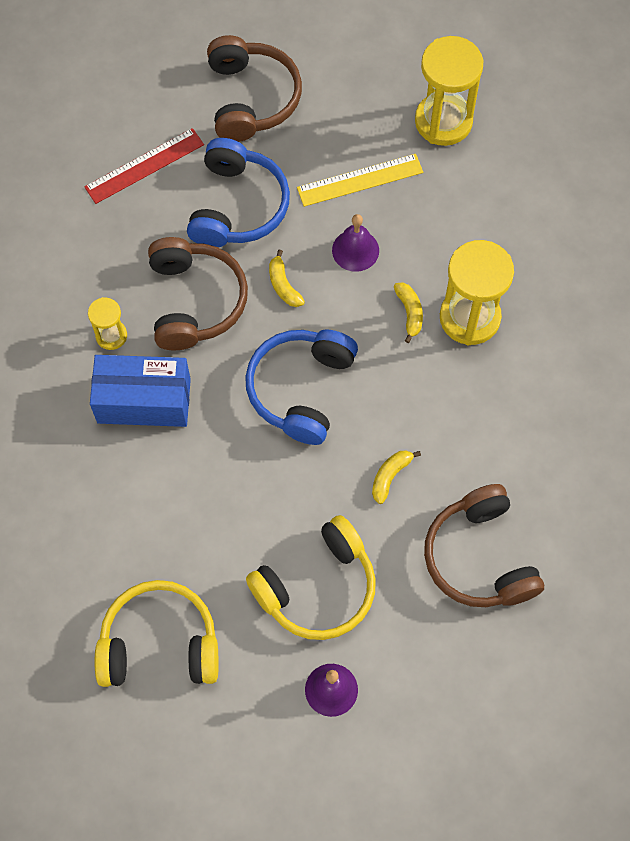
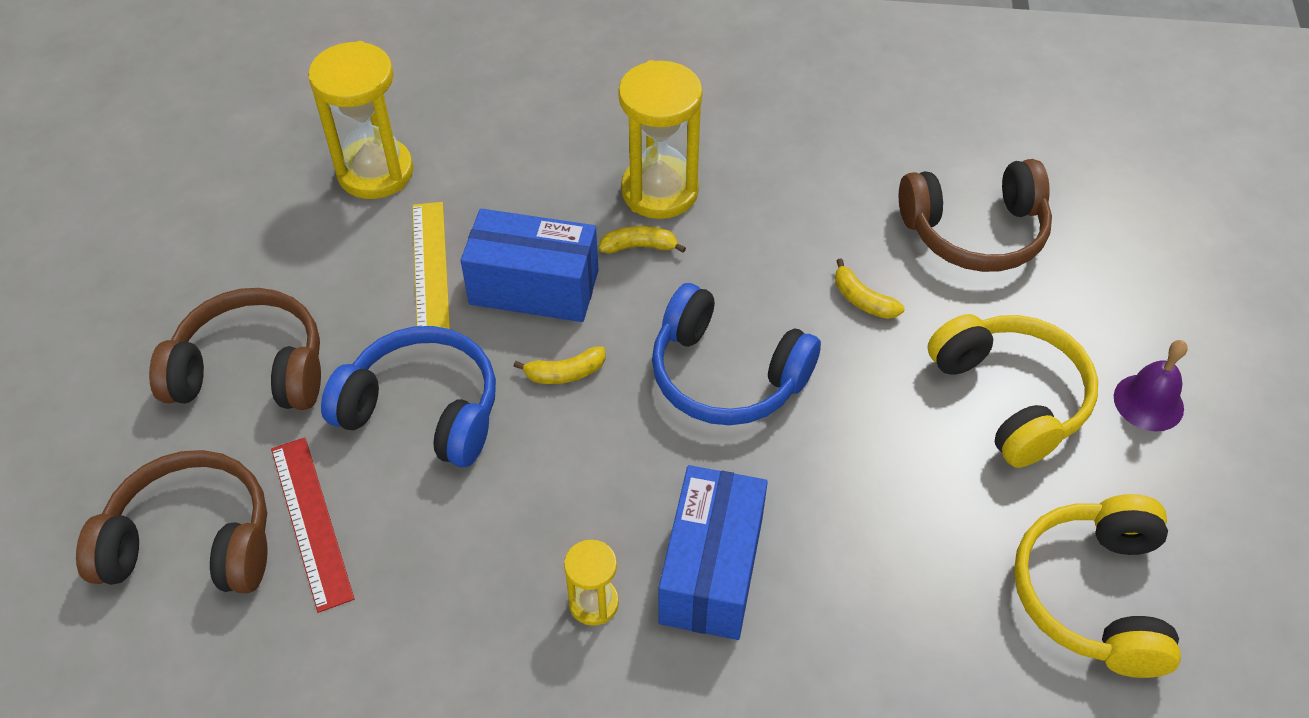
camera: 80 degrees left, 15 degrees down
brown headphones [148,237,248,350] -> brown headphones moved to [76,450,268,593]
purple bell [332,214,379,272] -> blue box [461,209,599,322]

